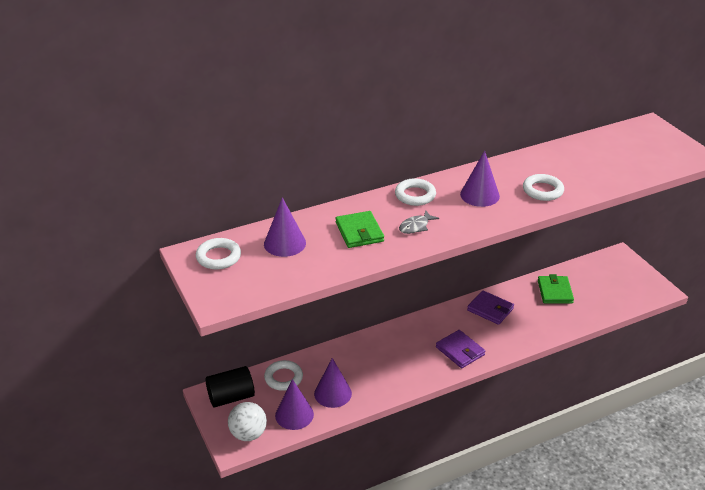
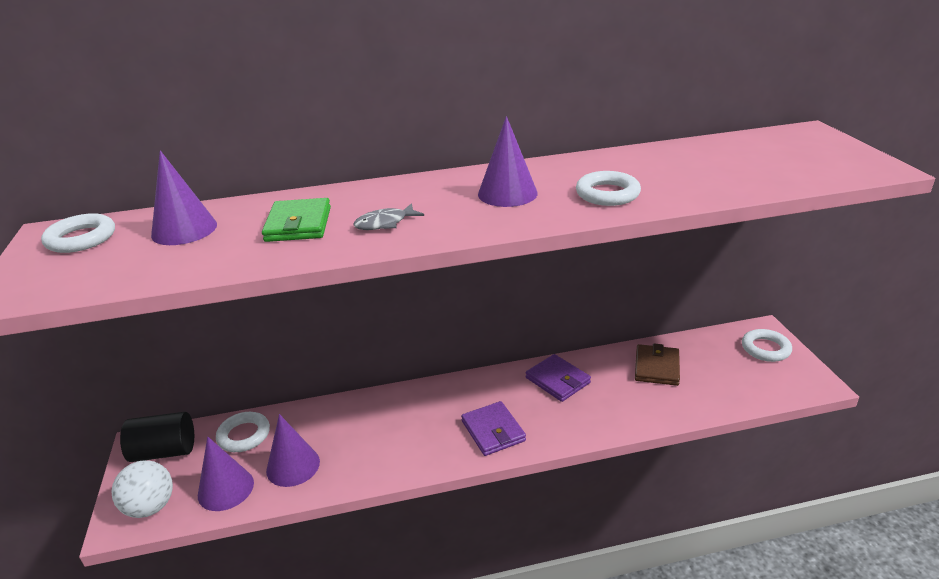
camera: 15 degrees right, 5 degrees down
white ring [395,178,436,206] -> white ring moved to [742,329,792,362]
green wallet [538,274,574,304] -> brown wallet [635,344,680,386]

